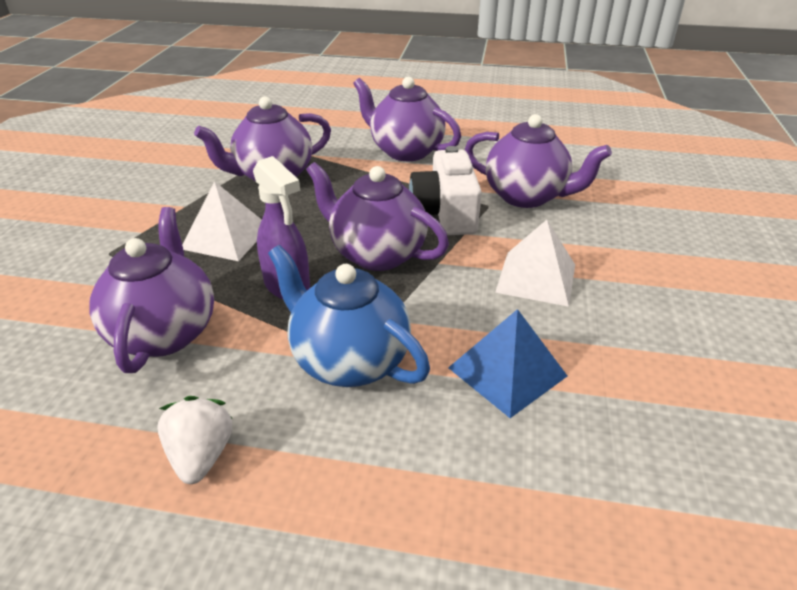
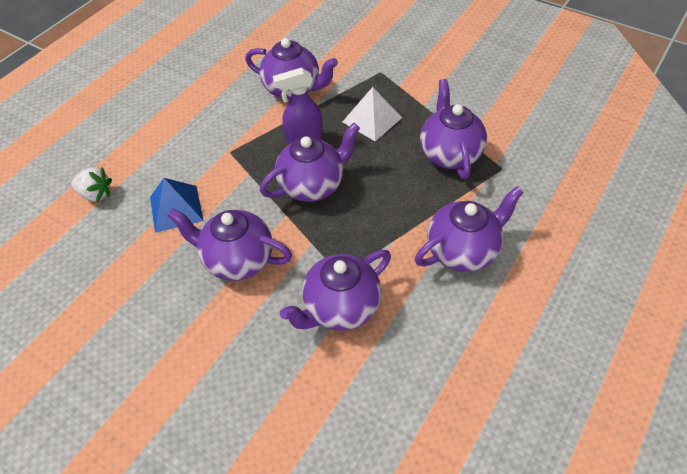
camera: 115 degrees right, 15 degrees up
white strawberry [157,396,233,484] -> white strawberry moved to [71,167,112,202]
blue teapot [268,245,430,387] -> none
white camera [409,146,482,235] -> none
white pyramid [495,220,575,307] -> purple teapot [167,208,292,281]

